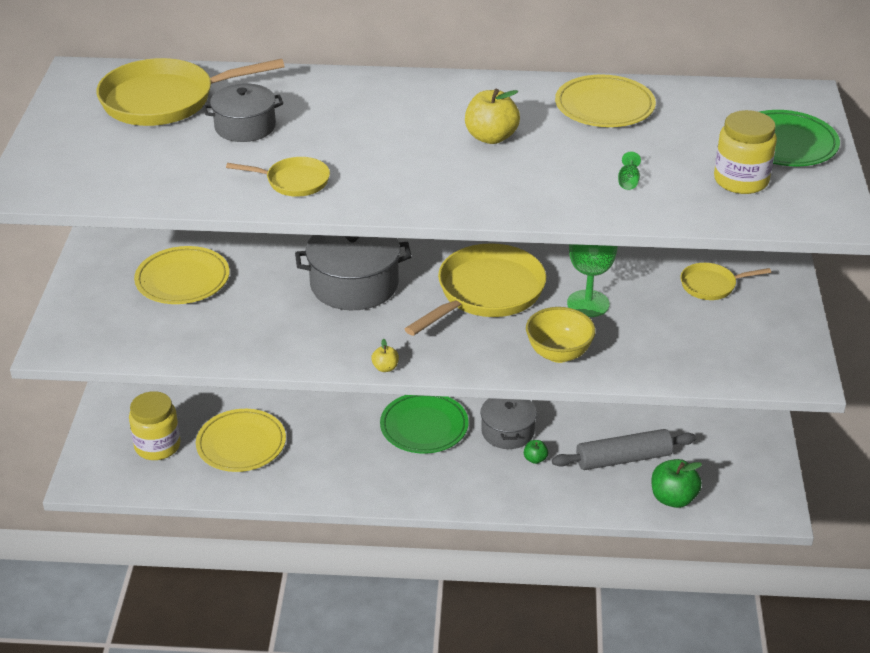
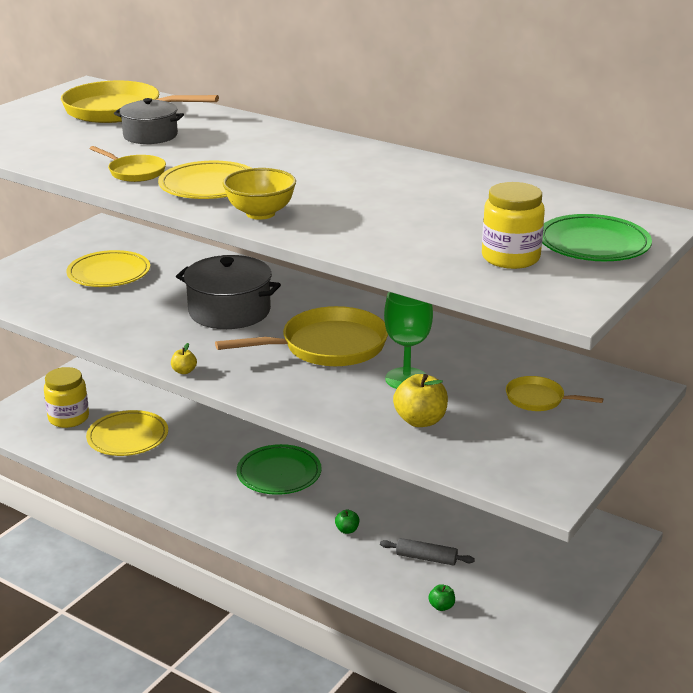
camera: 30 degrees right, 10 degrees down
yellow apple [465,89,520,144] -> yellow apple moved to [393,374,448,427]
grey pot [480,398,537,449] -> none
yellow bowl [526,307,596,363] -> yellow bowl moved to [222,168,296,220]
grey rolling pin [552,429,696,470] -> grey rolling pin [380,538,475,566], size x0.62
yellow plate [555,74,656,127] -> yellow plate moved to [158,161,251,199]
green goblet [618,152,641,190] -> none
green apple [652,459,702,508] -> green apple [428,584,455,611], size x0.51

